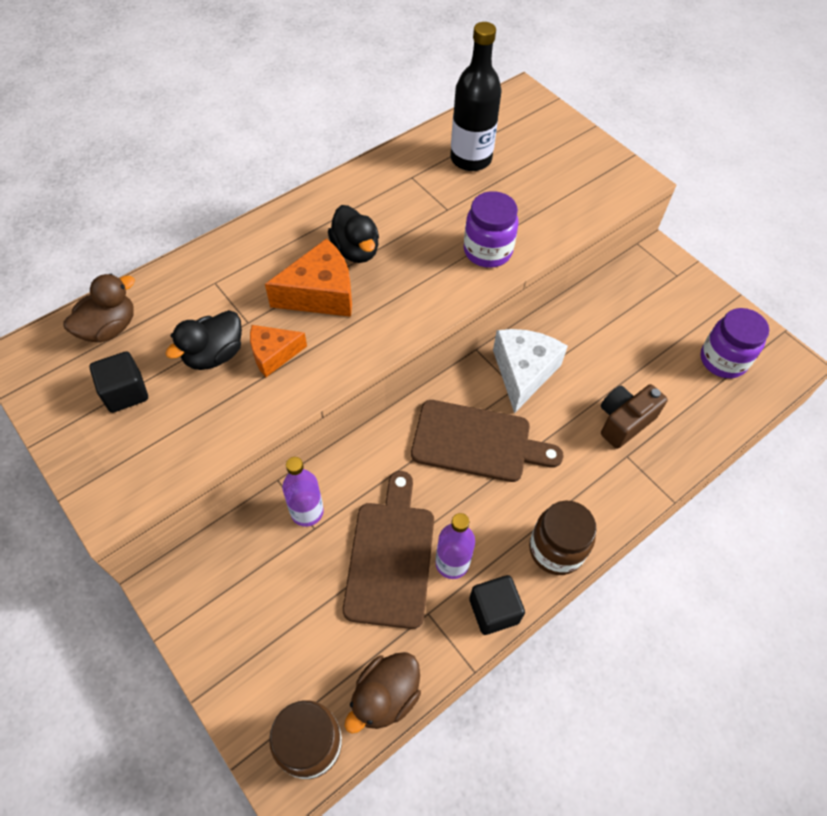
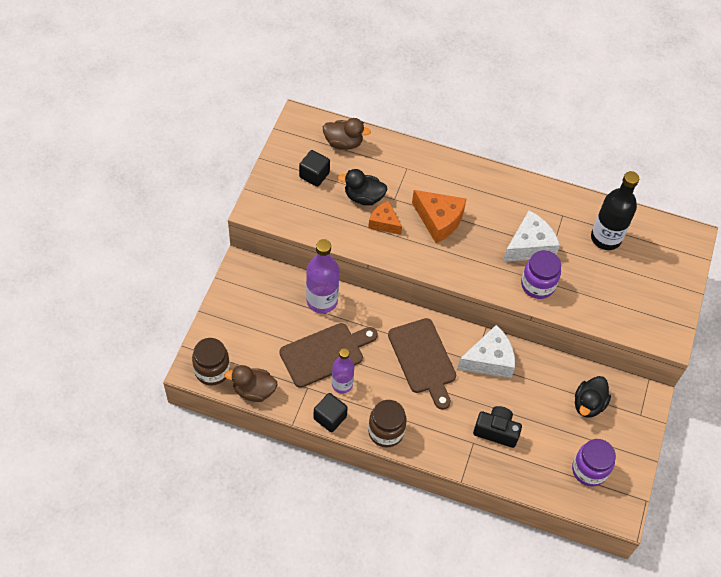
camera: 55 degrees right, 0 degrees up
purple bottle [282,457,324,527] -> purple bottle [306,239,339,313], size x1.54
black duck [328,205,379,263] -> black duck moved to [575,376,611,418]
brown camera [601,384,668,449] -> black camera [473,406,522,448]
none -> white cheese [503,210,560,262]

